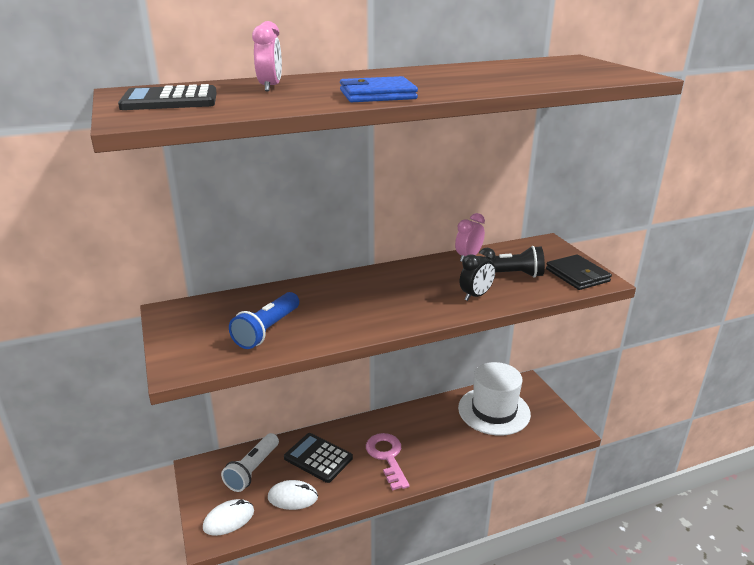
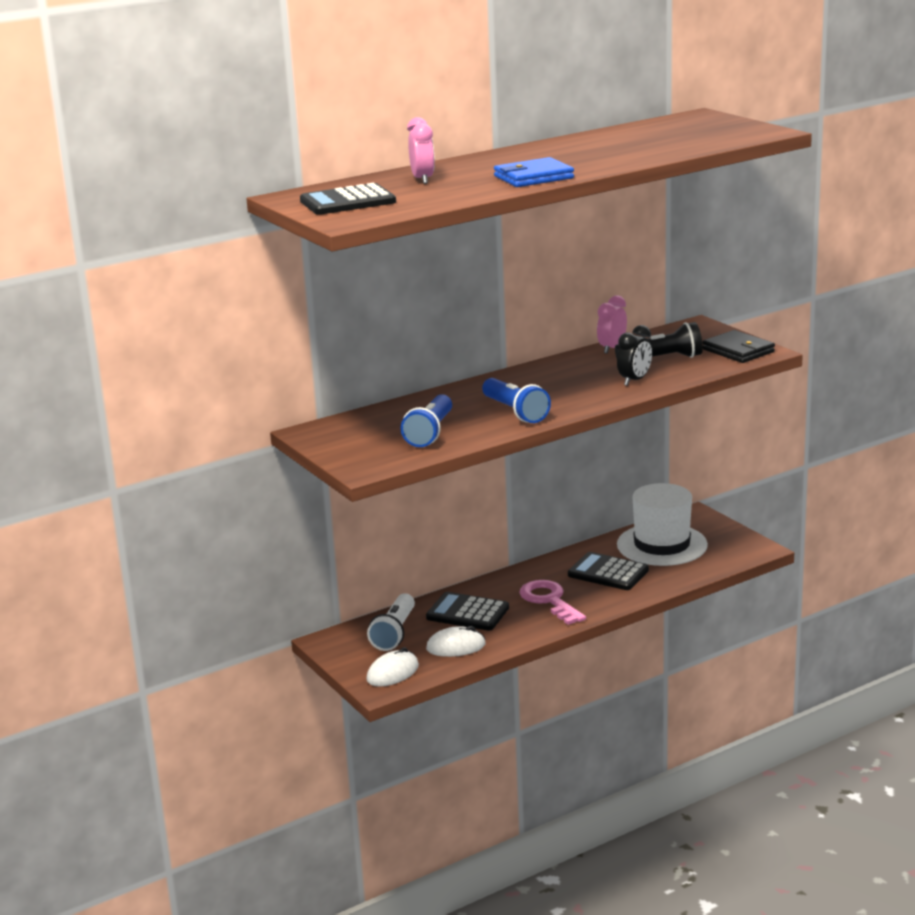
camera: 10 degrees left, 5 degrees down
none -> blue flashlight [482,378,551,423]
none -> black calculator [568,552,649,590]

